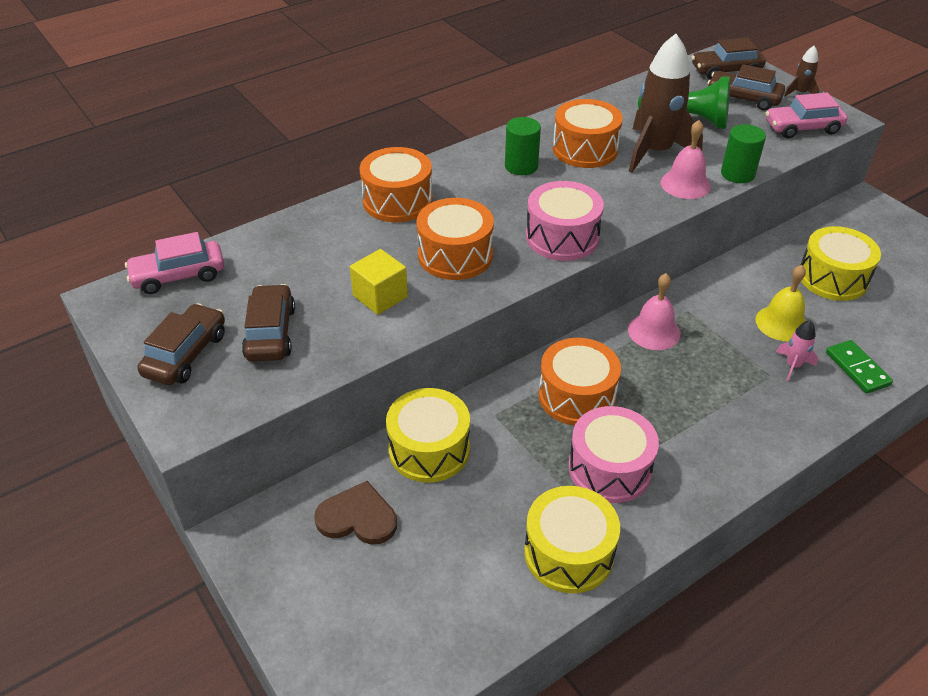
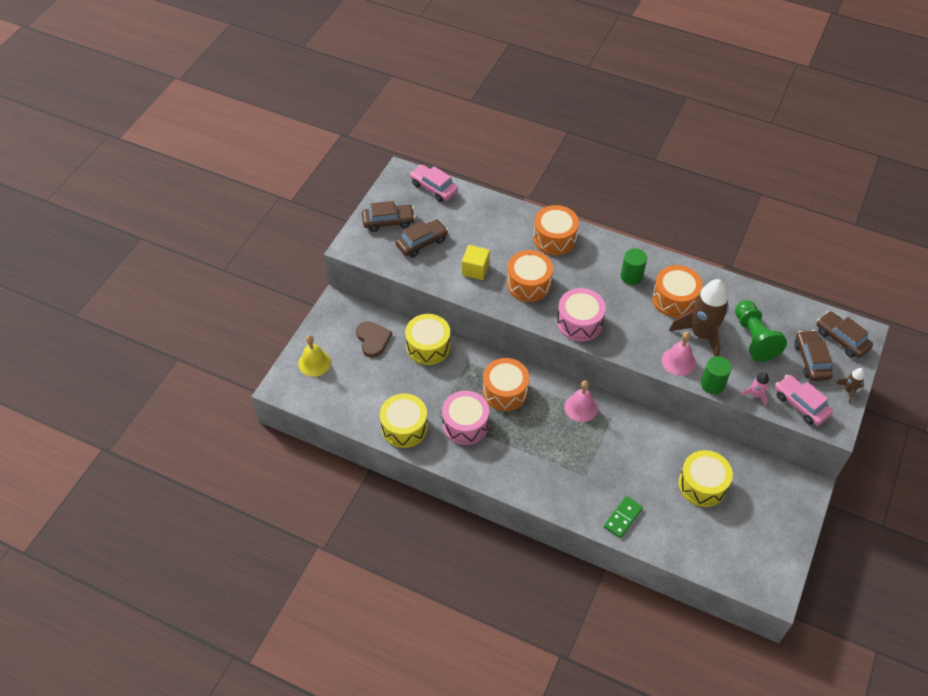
camera: 60 degrees right, 10 degrees up
yellow bell [755,265,806,342] -> yellow bell moved to [298,335,331,377]
pink rocket [776,320,818,381] -> pink rocket moved to [741,372,769,406]

